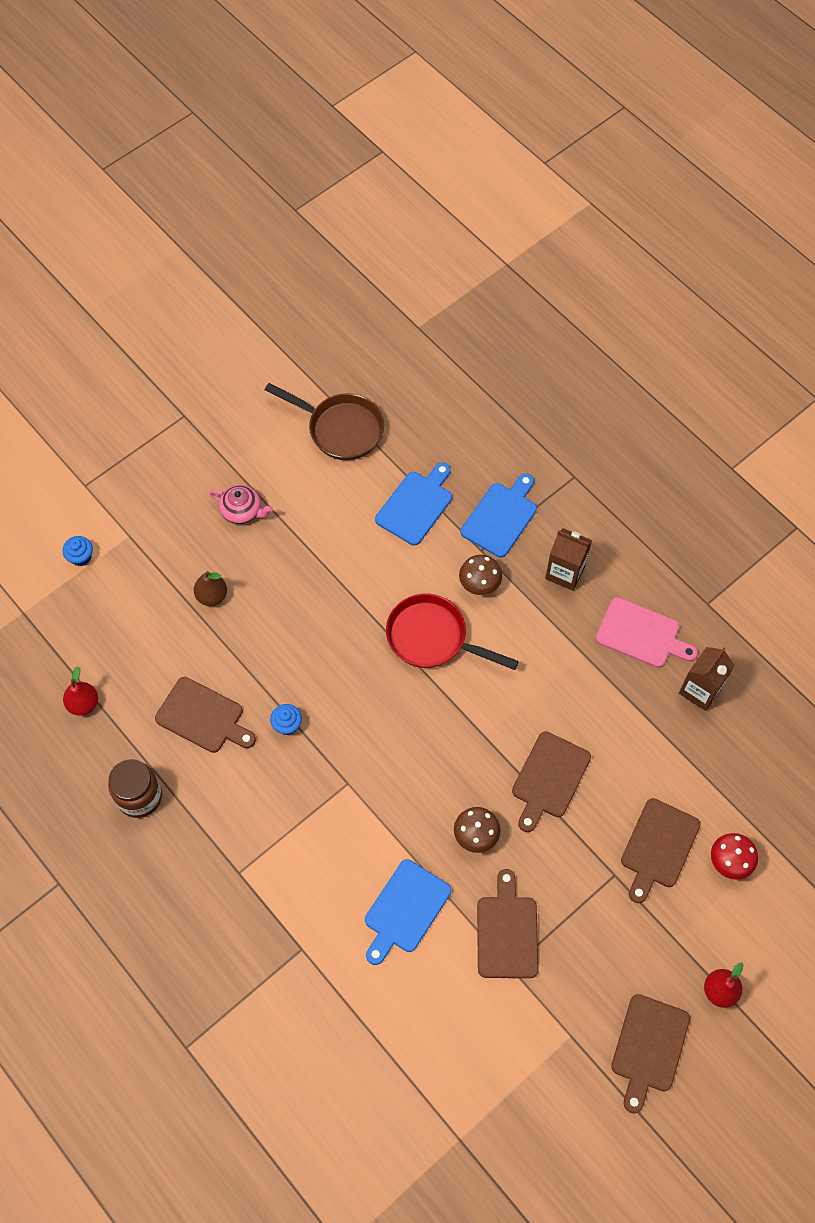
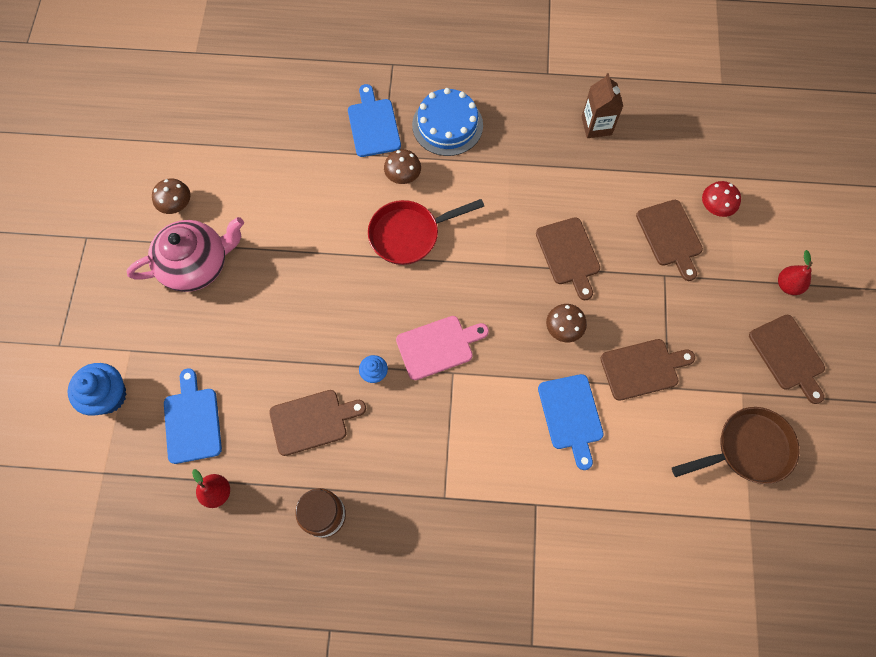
camera: 45 degrees left, 5 degrees up
blue cupcake [63,536,93,566] -> blue cupcake [67,363,127,416], size x1.82
brown pear [194,571,227,606] -> none
pink teapot [209,485,273,525] -> pink teapot [127,217,244,292], size x1.89
brown pan [265,383,384,460] -> brown pan moved to [672,407,799,484]
blue cutting board [375,462,452,545] -> blue cutting board moved to [164,369,222,464]
brown cutting board [477,869,538,978] -> brown cutting board turned 120 degrees clockwise [600,339,695,401]
brown carton [545,528,592,591] -> blue cake [412,88,483,156]
pink cutting board [596,597,698,668] -> pink cutting board moved to [396,316,489,380]
none -> brown mushroom [152,178,191,214]

